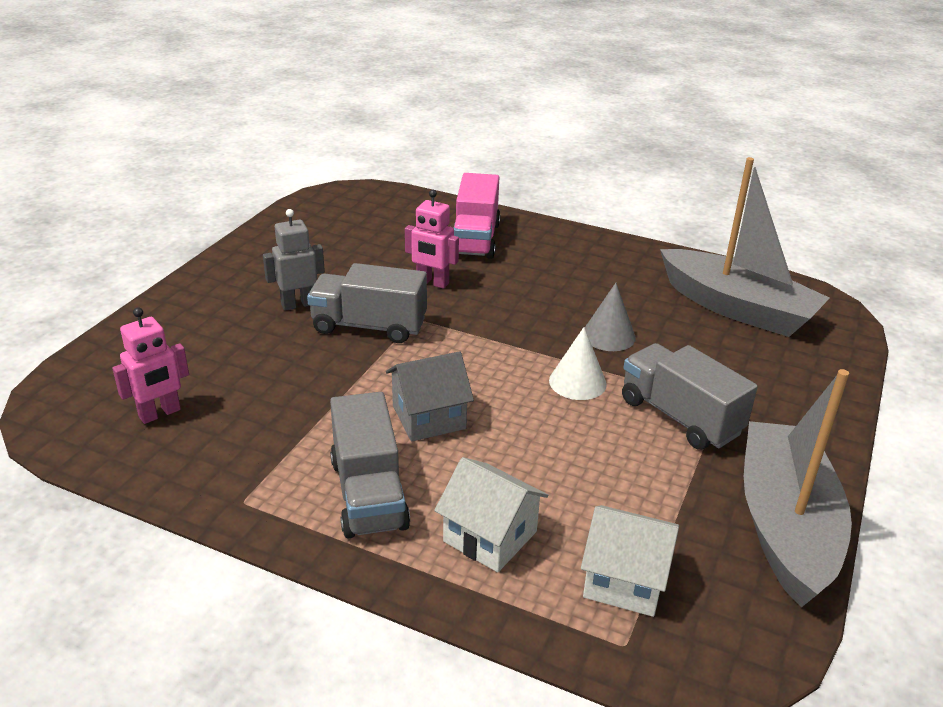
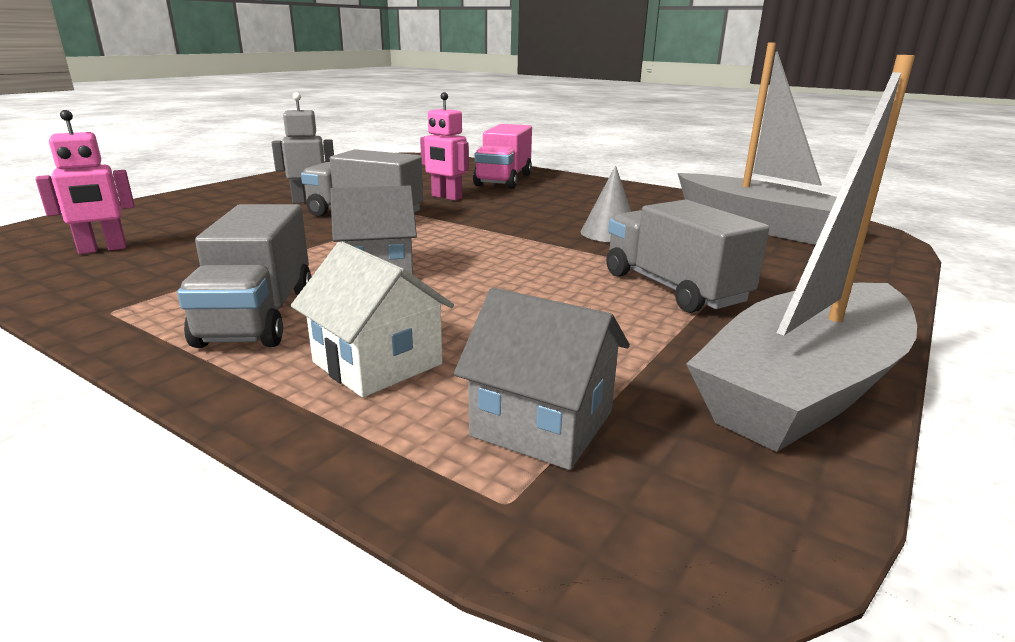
camera: 10 degrees right, 10 degrees down
white cone [549,327,607,400] -> none
white house [581,505,679,617] -> grey house [454,287,630,470]
grey boat [744,369,852,608] -> grey boat turned 150 degrees counterclockwise [686,55,917,452]

